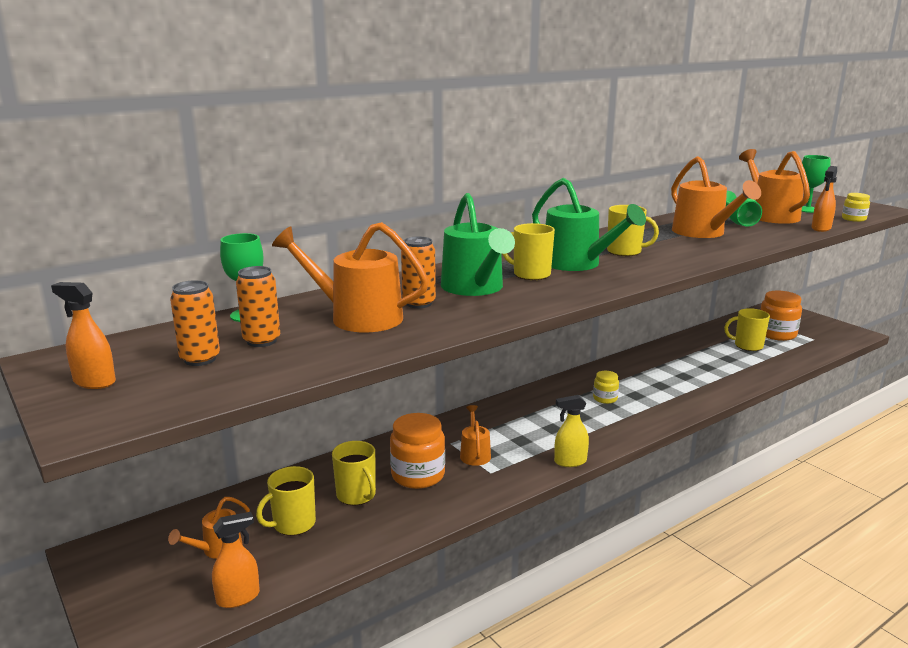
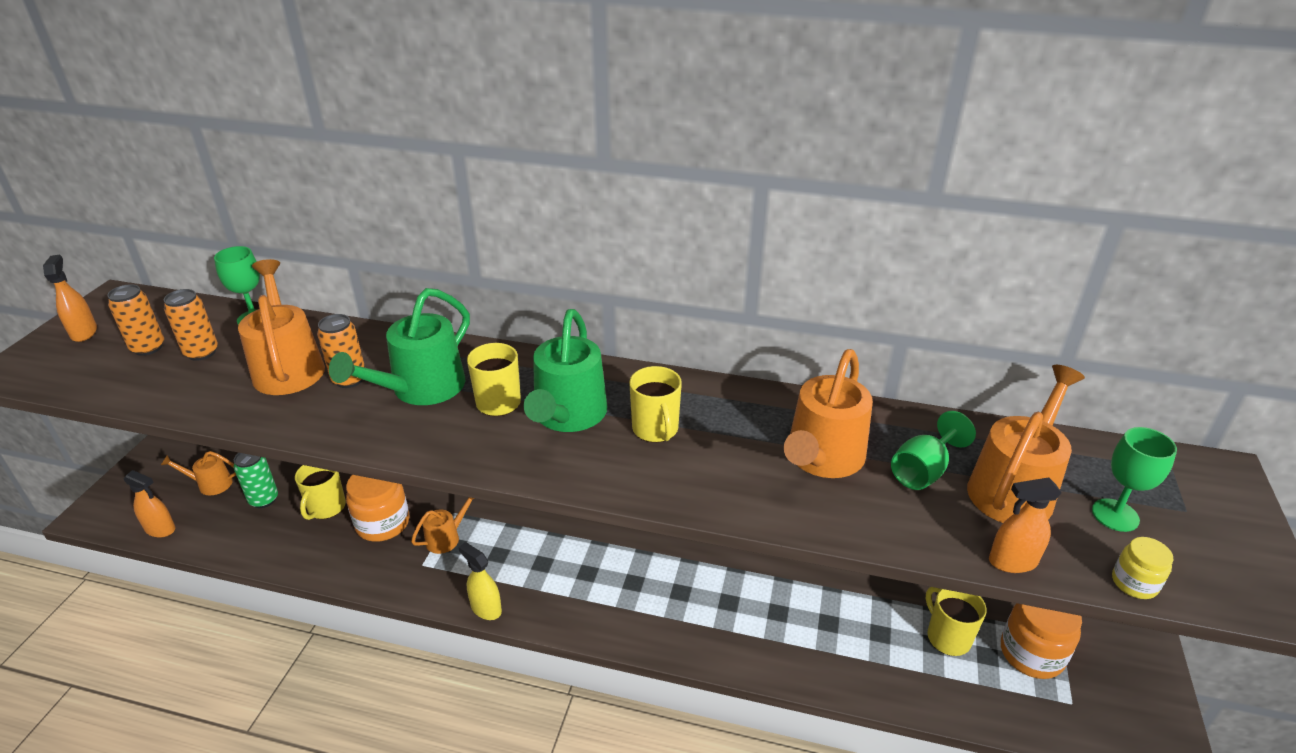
camera: 50 degrees right, 15 degrees up
yellow mug [256,466,316,536] -> green can [233,453,278,508]
yellow jar [593,371,619,404] -> none

